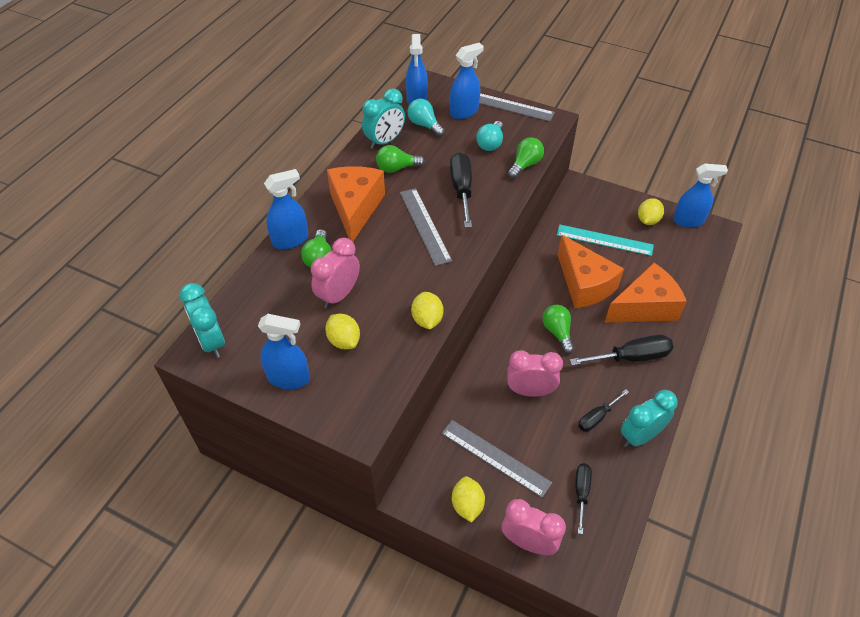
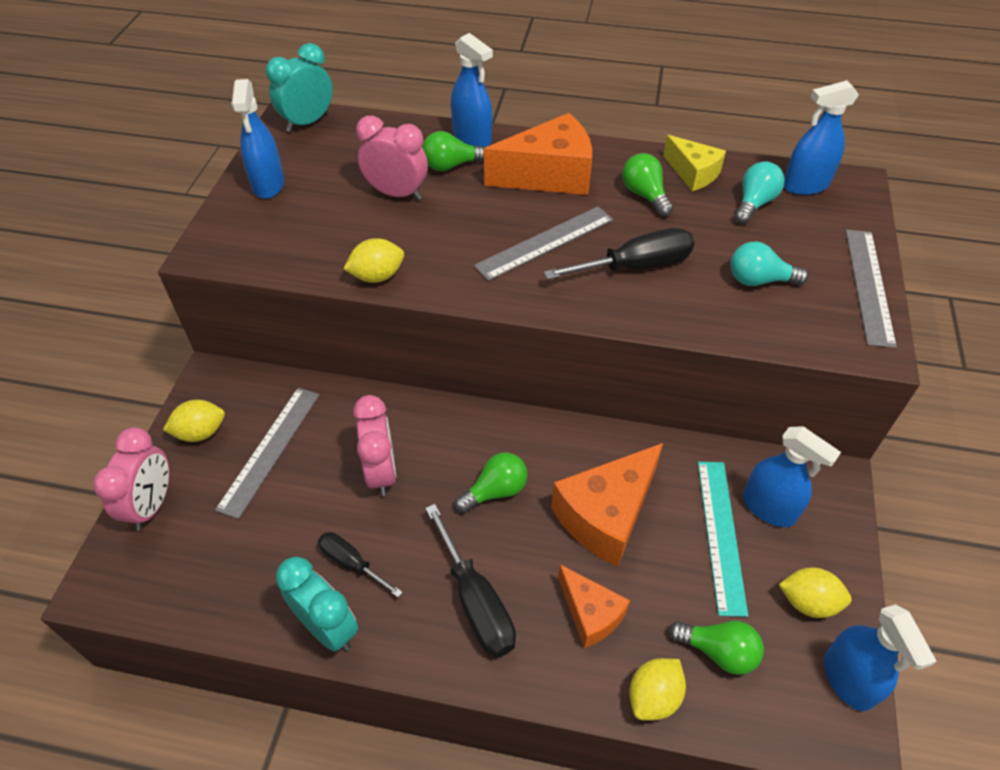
camera: 75 degrees right, 0 degrees up
yellow lemon [325,314,360,349] -> yellow lemon moved to [629,658,686,721]
turquoise clock [362,88,405,149] -> yellow cheese [663,135,726,191]
blue spray bottle [450,43,484,119] -> blue spray bottle moved to [743,426,841,527]
green light bulb [508,137,544,179] -> green light bulb moved to [669,621,764,675]
black screwdriver [576,463,592,534] -> none
orange cheese [604,263,687,323] -> orange cheese [558,565,630,648], size x0.59

